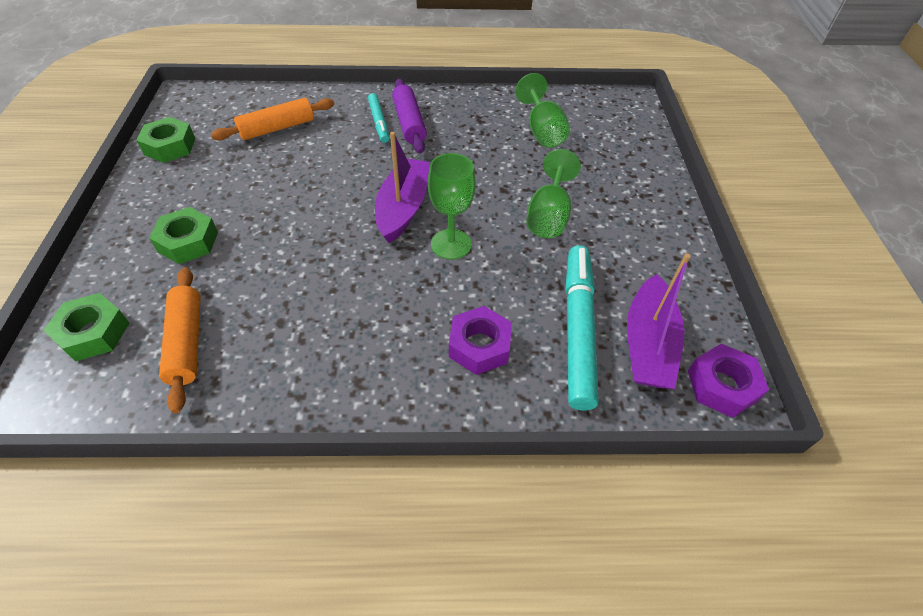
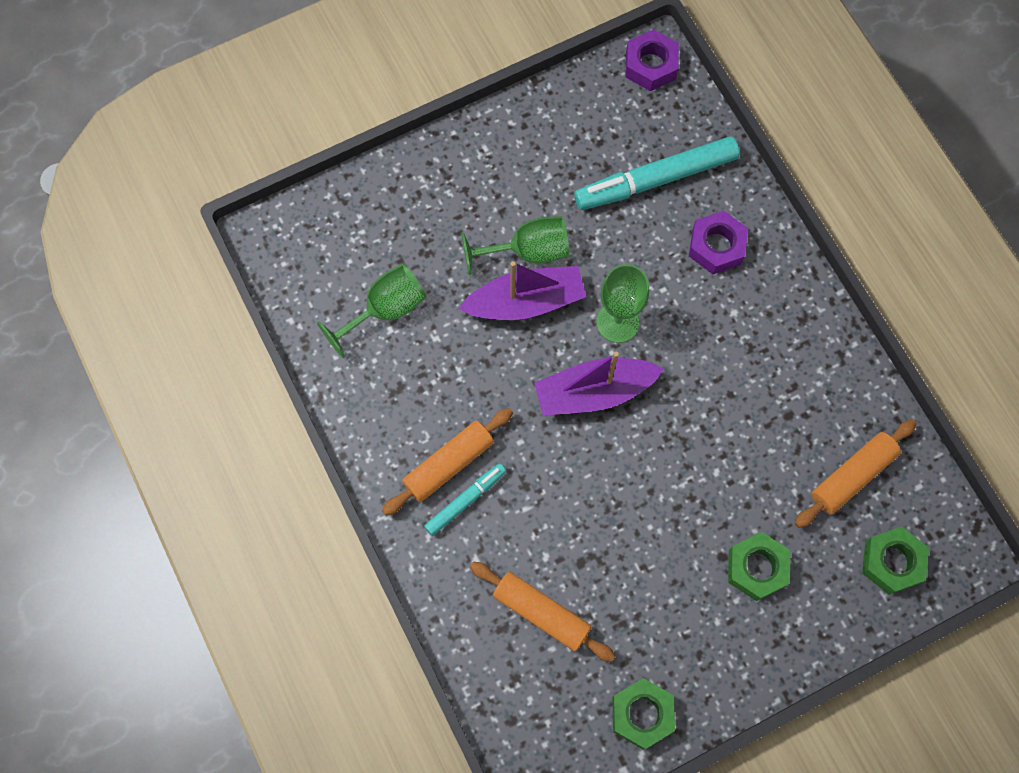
camera: 115 degrees left, 20 degrees up
purple rolling pin [392,79,427,153] -> orange rolling pin [382,408,513,516]
purple boat [627,253,691,389] -> purple boat moved to [458,261,586,320]

